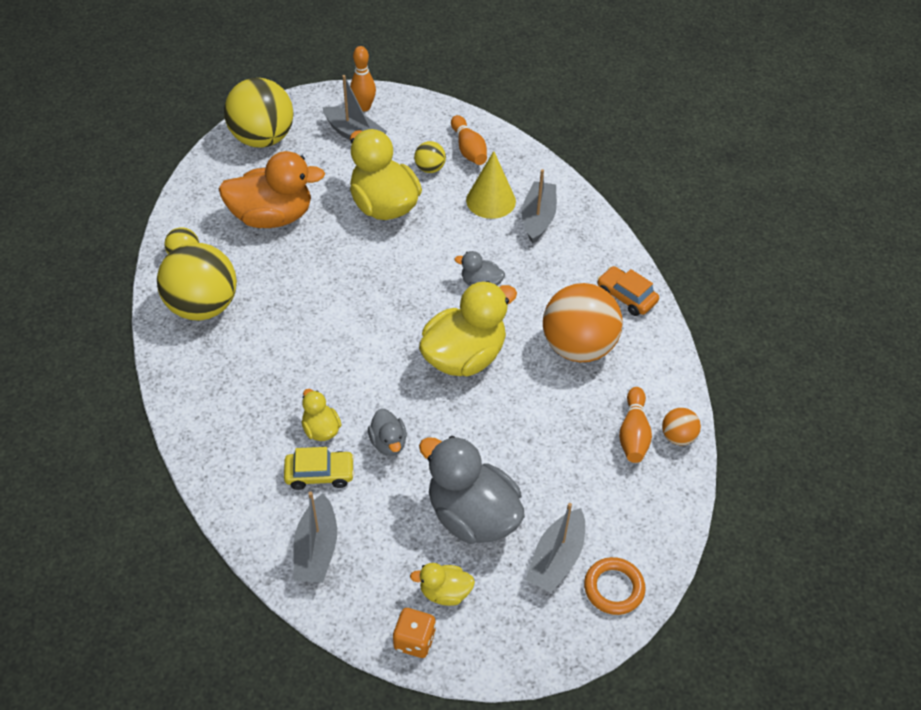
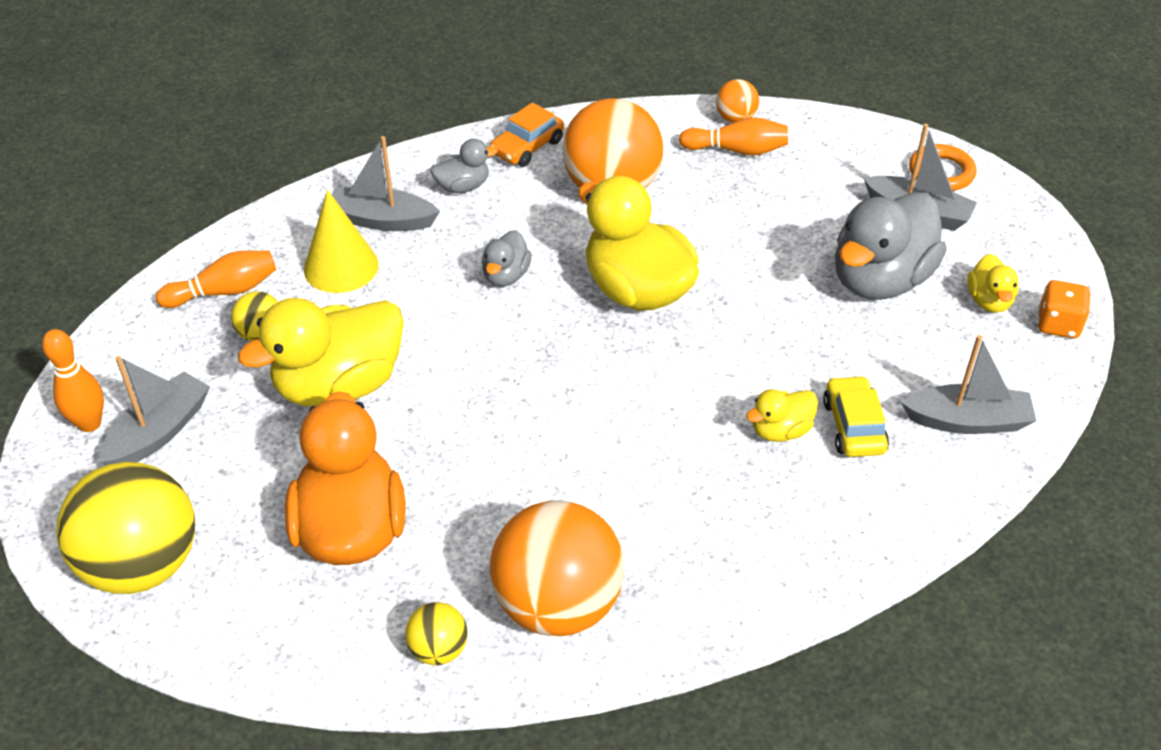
camera: 90 degrees left, 5 degrees down
yellow ball [157,243,237,320] -> orange ball [490,500,624,636]
grey duck [368,408,407,456] -> grey duck moved to [430,139,498,193]

